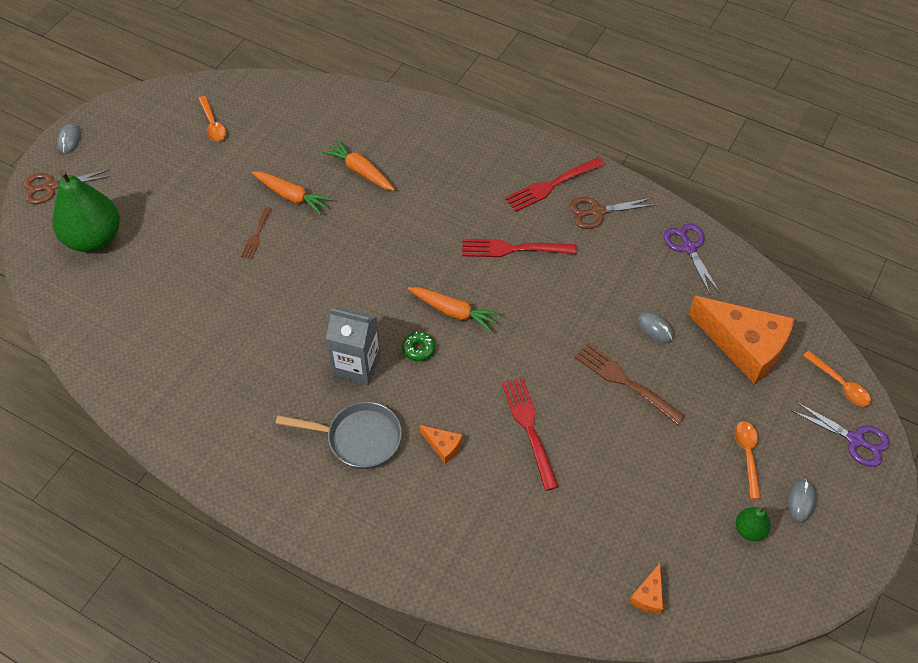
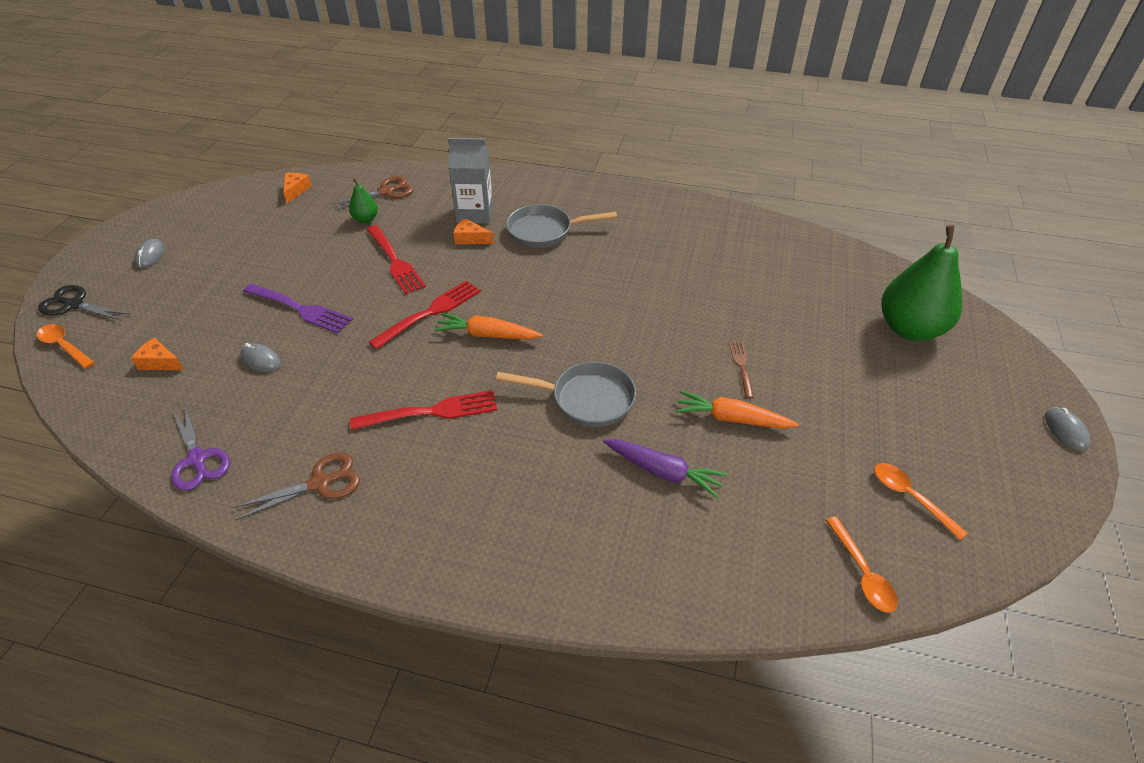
camera: 165 degrees right, 10 degrees down
brown scissors [23,170,110,204] -> brown scissors moved to [331,176,414,210]
orange carrot [322,139,395,191] -> purple carrot [603,439,728,498]
grey carton [326,307,381,385] -> grey carton moved to [448,138,493,224]
green donut [402,332,435,362] -> none
red fork [505,157,605,212] -> red fork moved to [369,280,481,349]
brown fork [575,343,685,425] -> purple fork [243,284,353,333]
orange cheese [689,296,795,384] -> orange cheese [131,337,184,370], size x0.42
orange spoon [734,421,761,499] -> orange spoon moved to [826,517,898,613]
green pear [736,506,771,541] -> green pear moved to [349,178,378,223]
purple scissors [792,402,890,467] -> black scissors [38,285,131,321]
none -> grey pan [496,362,636,427]

